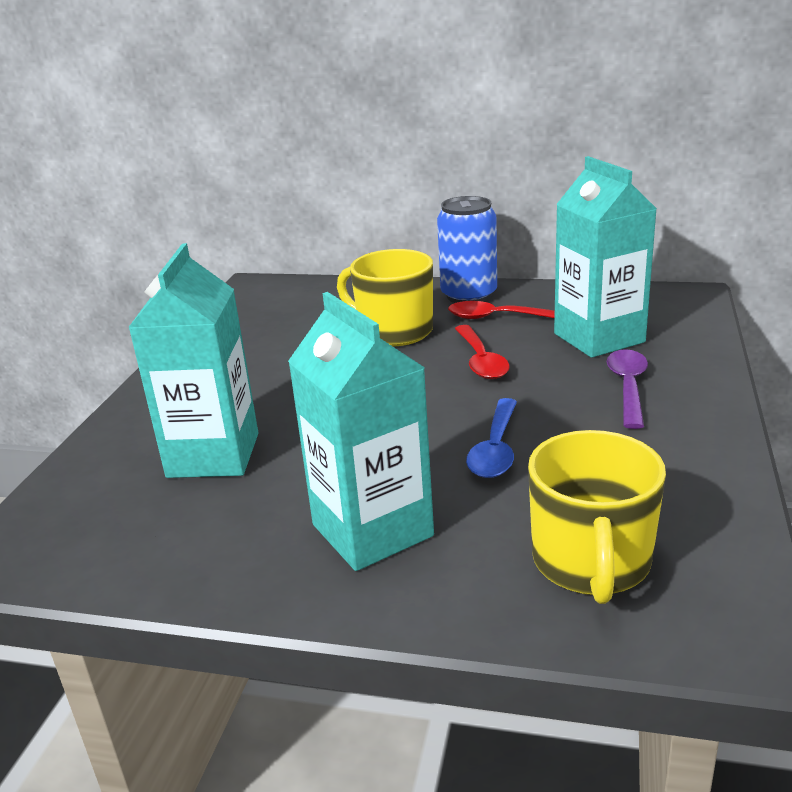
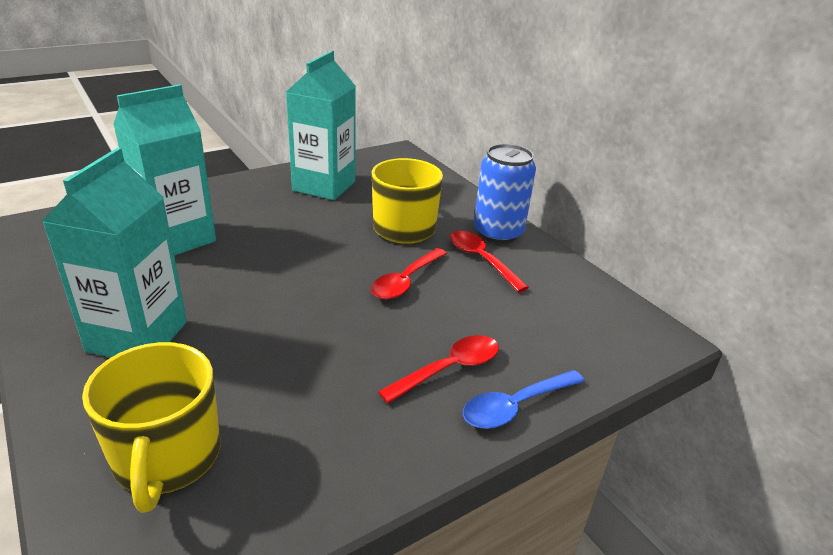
camera: 40 degrees right, 5 degrees up
blue spoon [466,398,517,478] -> blue spoon moved to [463,370,585,429]
yellow mug [528,430,666,604] -> yellow mug turned 60 degrees counterclockwise [82,342,220,513]
turquoise carton [554,156,657,358] -> turquoise carton moved to [286,51,356,200]
purple spoon [607,349,648,429] -> red spoon [378,335,499,404]

